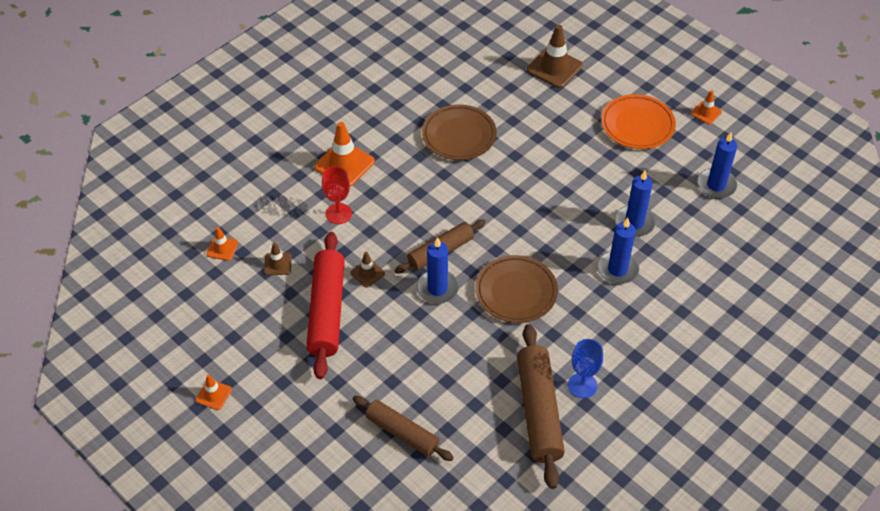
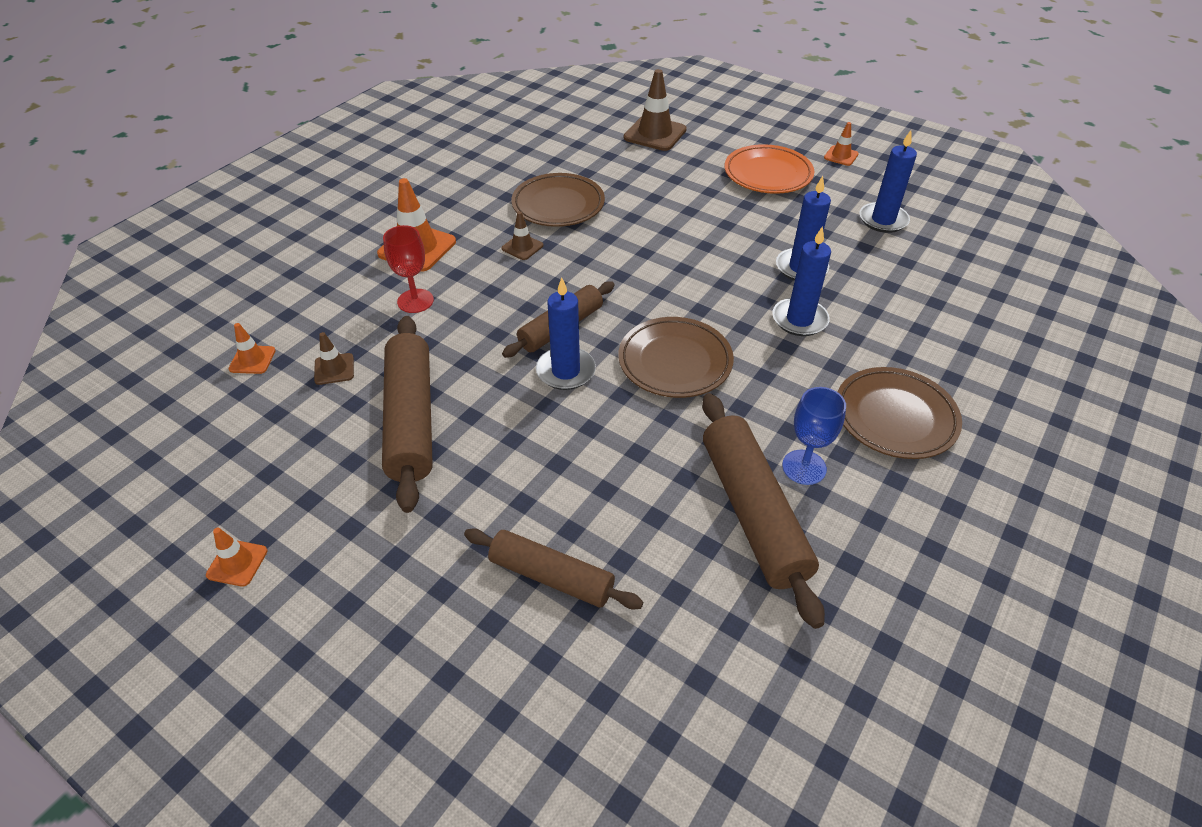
camera: 10 degrees left, 5 degrees down
red rolling pin [306,232,345,379] -> brown rolling pin [382,316,433,513]
brown traffic cone [350,252,385,288] -> brown traffic cone moved to [502,211,543,260]
none -> brown plate [838,367,962,459]

